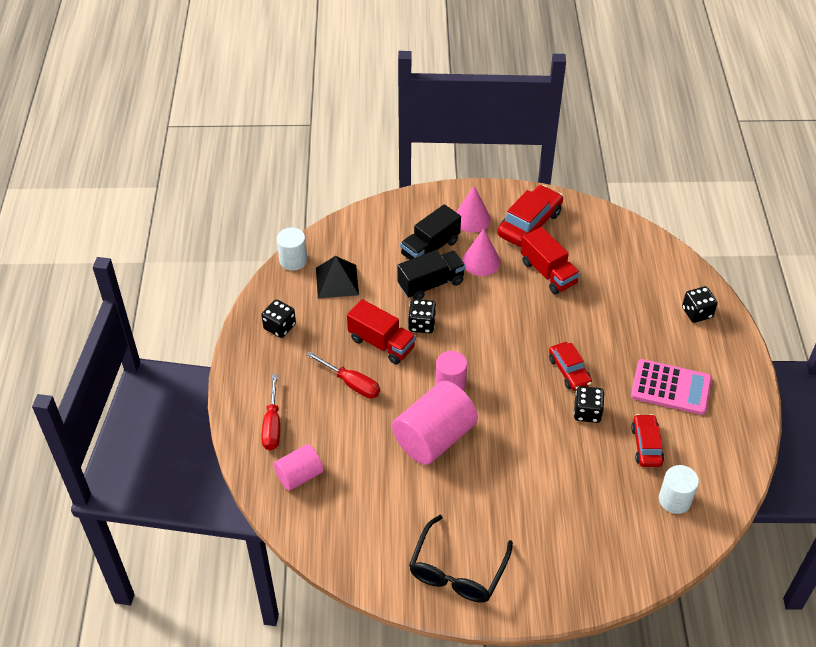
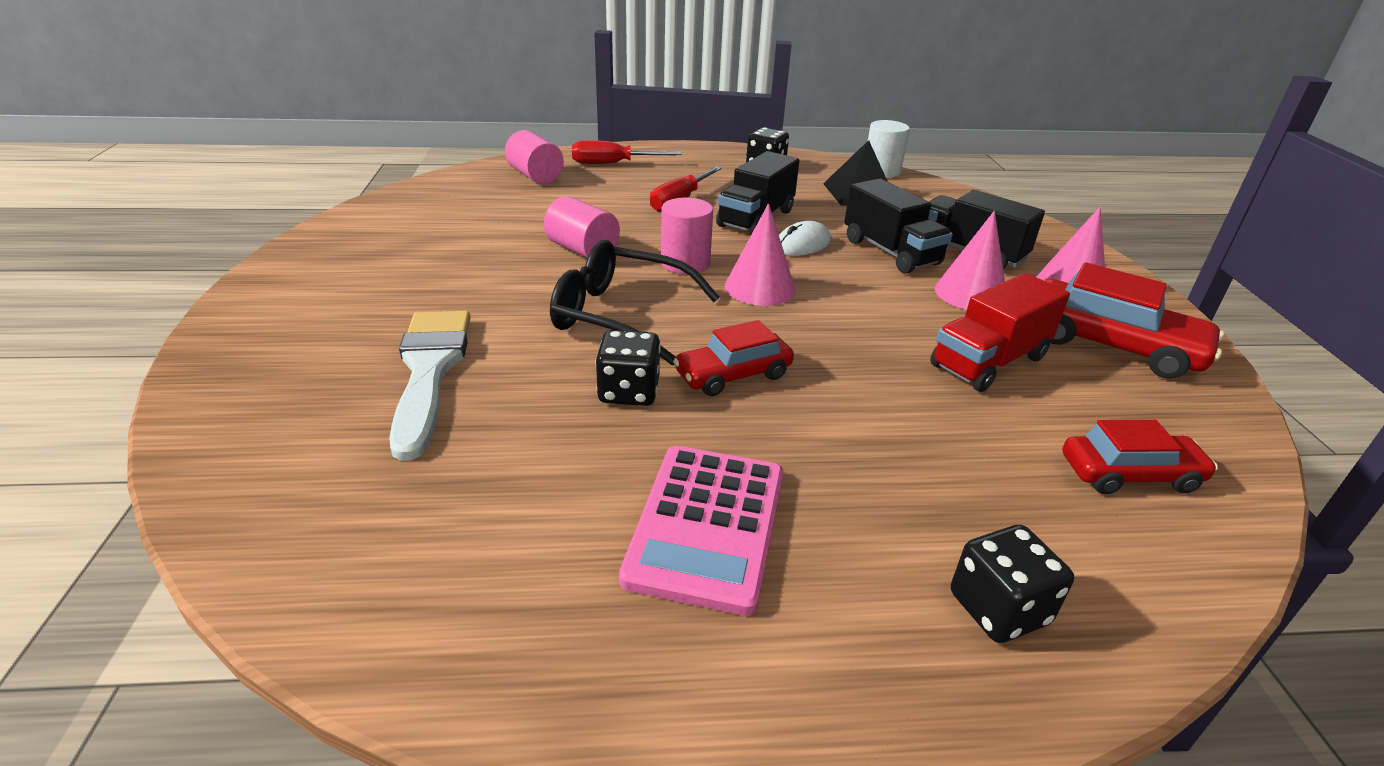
camera: 85 degrees right, 15 degrees down
red truck [347,299,416,364] -> black truck [716,151,800,234]
pink cylinder [392,381,478,465] -> pink cylinder [544,196,620,258], size x0.57
black dice [408,299,436,333] -> white mouse [779,221,831,256]
black glasses [409,515,513,603] -> black glasses moved to [550,240,719,366]
red car [631,414,664,467] -> red car moved to [1062,420,1218,494]
white cylinder [659,465,699,514] -> none
none -> white brush [389,311,471,461]
none -> pink cone [725,203,796,306]

